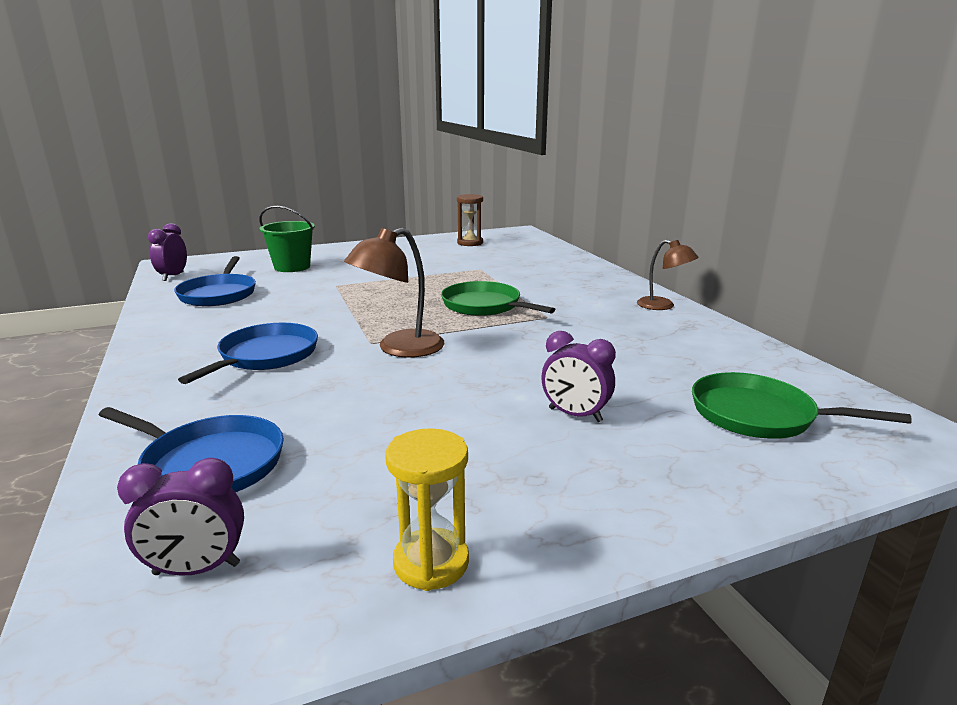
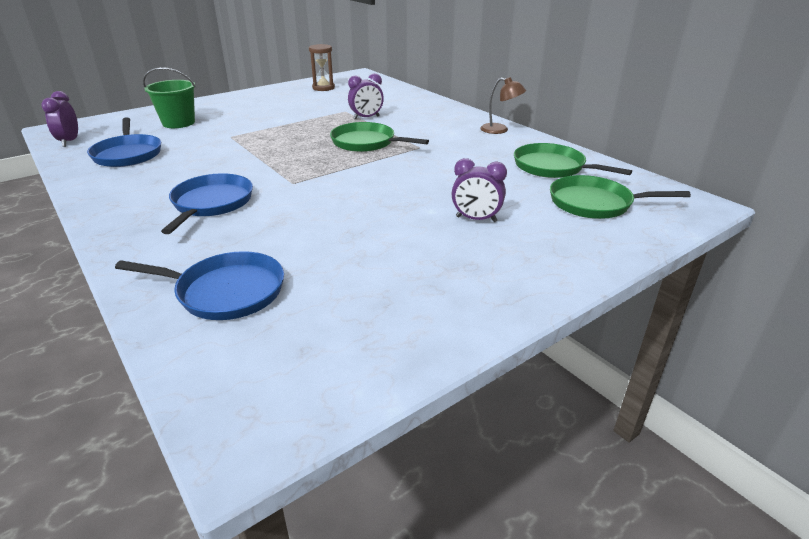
camera: 15 degrees left, 10 degrees up
purple clock [117,458,244,576] -> purple clock moved to [348,73,384,120]
brown lamp [344,228,444,358] -> none
yellow hourglass [385,428,469,591] -> none
none -> green pan [514,143,632,178]

